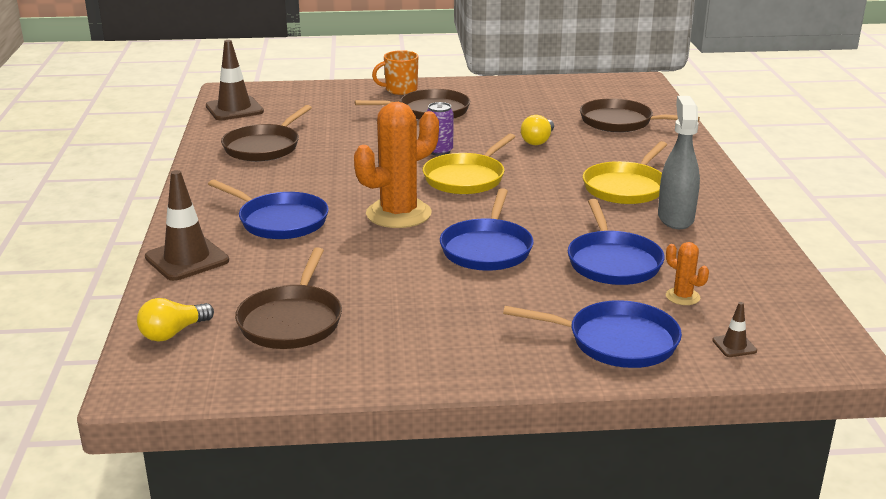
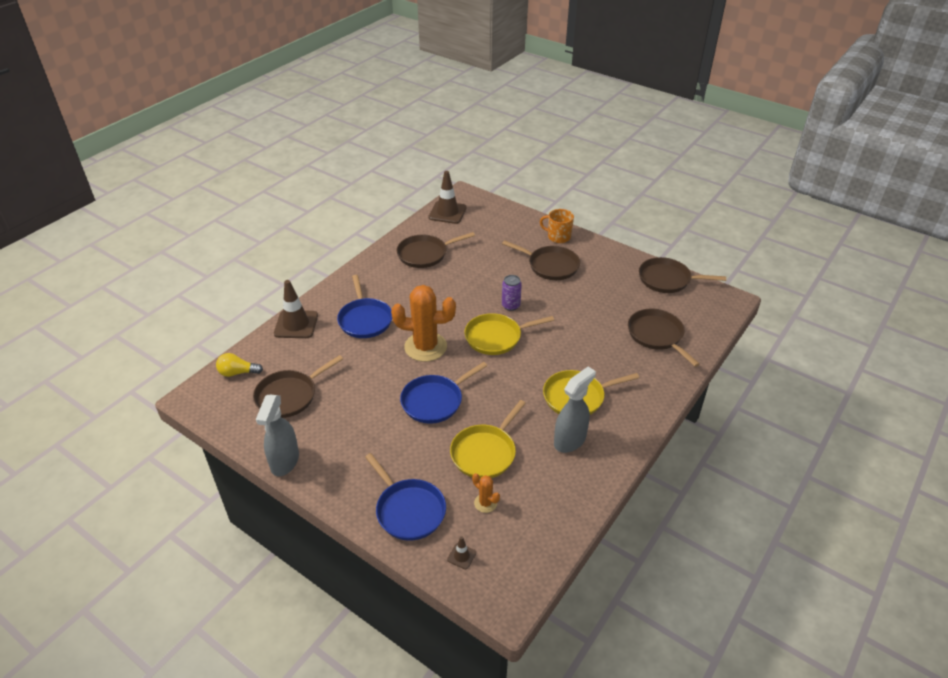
camera: 40 degrees right, 15 degrees up
yellow light bulb [521,115,554,145] -> none
blue pan [568,199,665,285] -> yellow pan [450,400,526,479]
orange cactus [666,242,709,305] -> orange cactus turned 45 degrees counterclockwise [472,473,500,513]
none -> grey spray bottle [256,395,299,476]
none -> brown pan [639,257,726,293]

